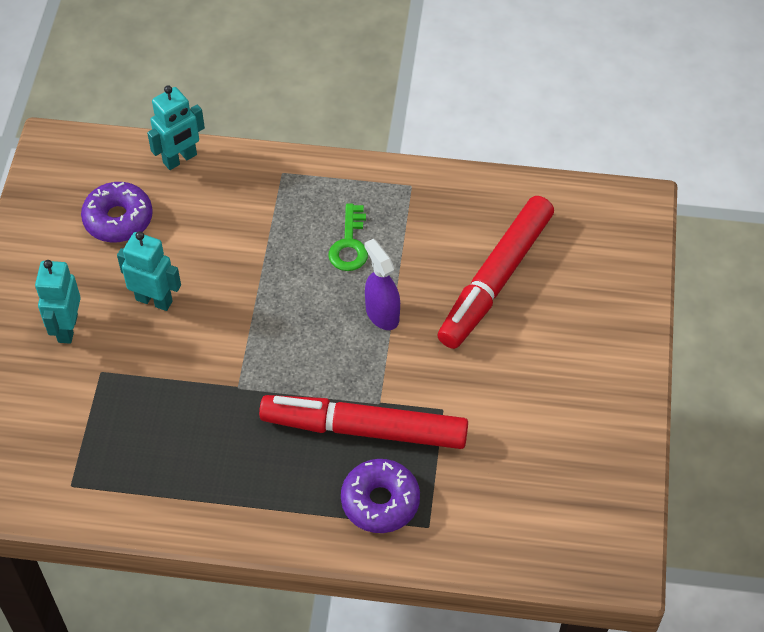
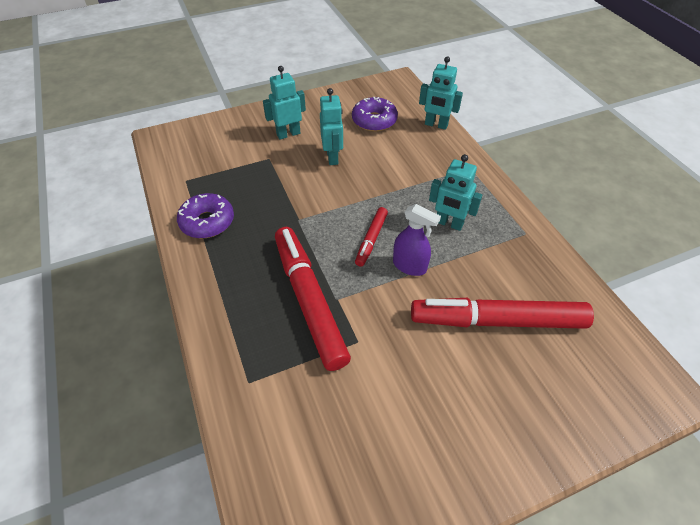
camera: 60 degrees right, 5 degrees down
green key [329,204,368,271] -> turquoise robot [429,154,482,231]
purple donut [341,459,420,533] -> purple donut moved to [177,193,234,238]
purple spray bottle [365,239,400,330] -> purple spray bottle turned 90 degrees clockwise [393,204,441,276]
none -> red marker [355,207,388,267]

